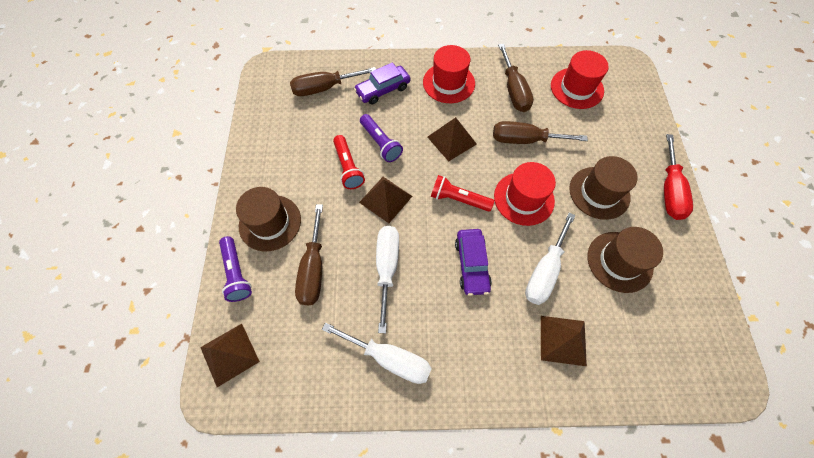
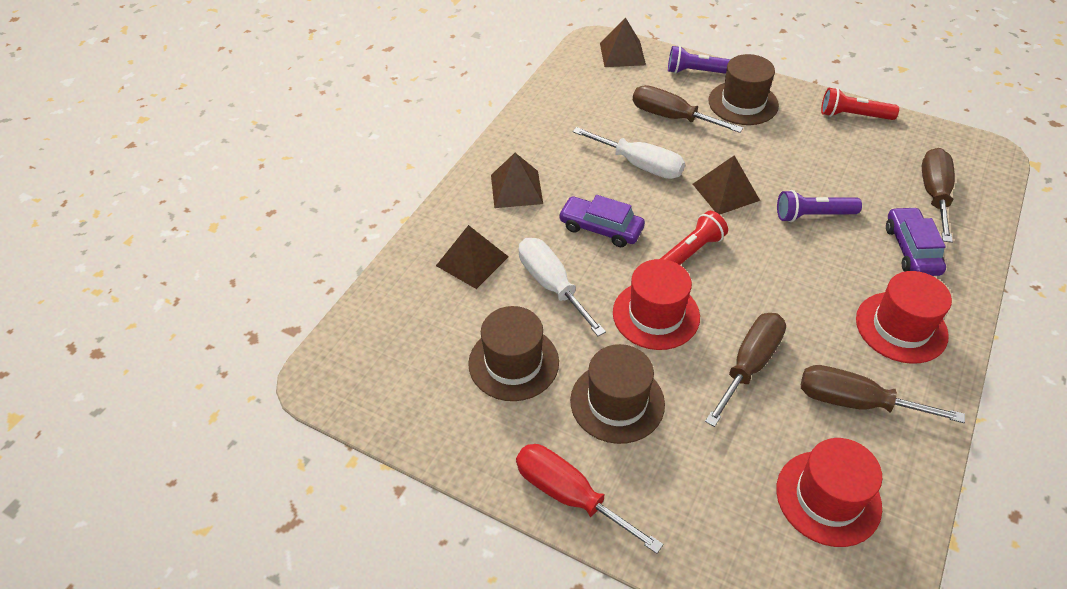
camera: 120 degrees right, 15 degrees down
white screwdriver [322,323,432,384] -> none
red flashlight [333,135,365,189] -> red flashlight moved to [821,88,899,120]
brown pyramid [427,117,477,161] -> brown pyramid moved to [491,153,543,208]

